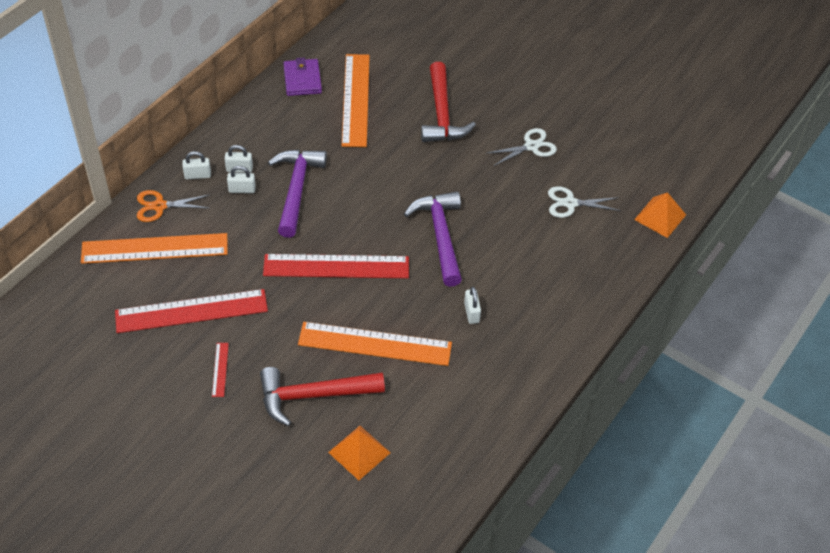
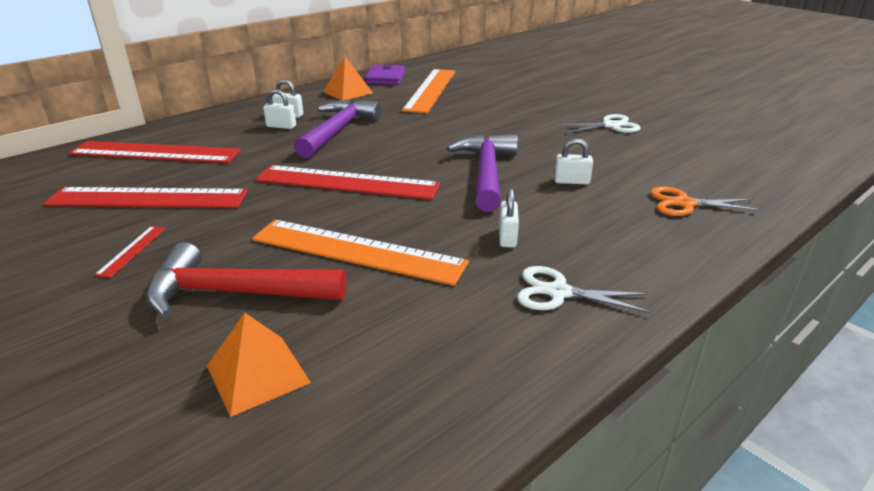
camera: 15 degrees right, 20 degrees down
orange ruler [81,233,228,264] -> red ruler [69,141,241,163]
orange scissors [137,190,209,222] -> orange scissors moved to [650,186,762,216]
white padlock [182,151,211,179] -> white padlock moved to [554,139,593,184]
red hammer [421,62,476,142] -> none
white scissors [548,186,621,218] -> white scissors moved to [517,266,651,313]
orange pyramid [634,192,686,238] -> orange pyramid moved to [323,57,373,100]

